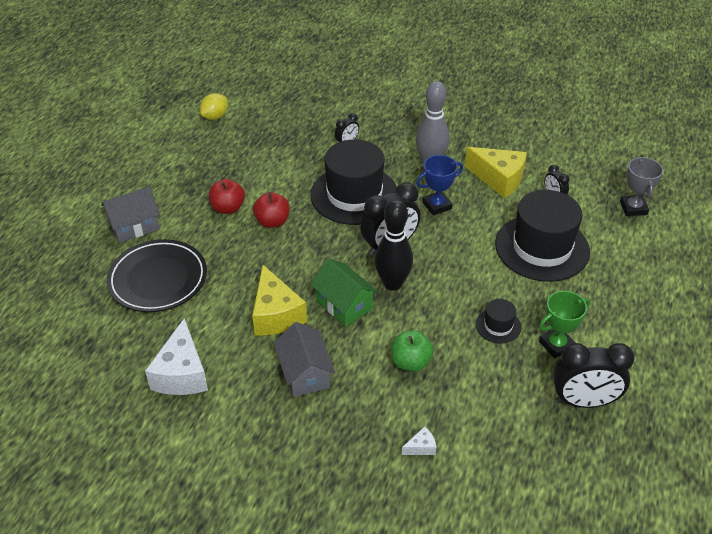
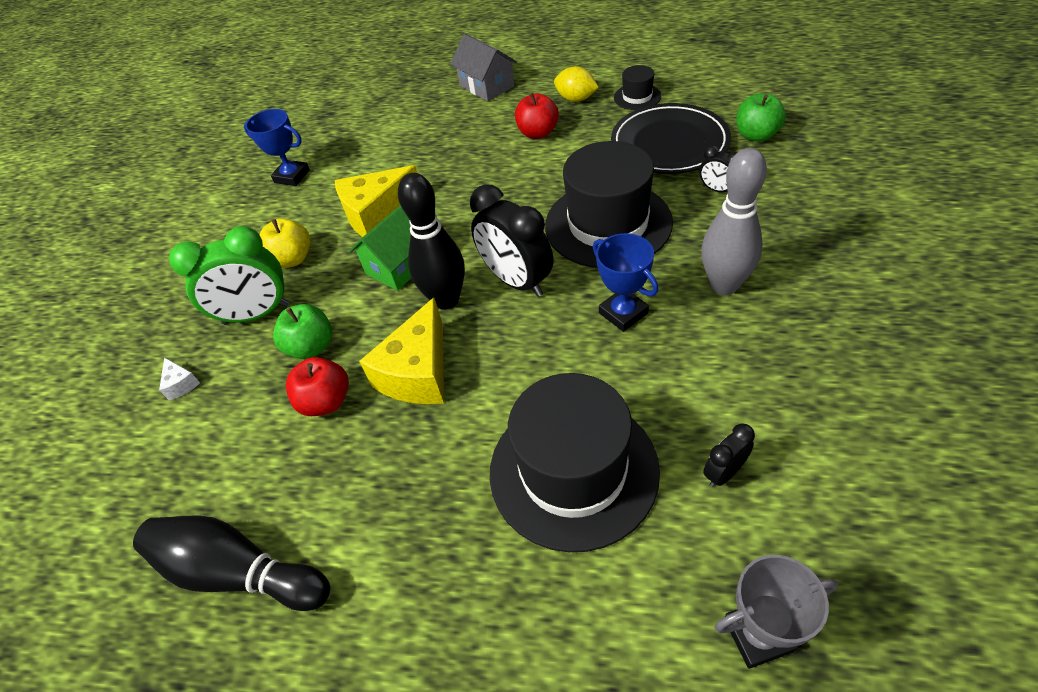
camera: 85 degrees right, 5 degrees up
black plate [107,239,207,312] -> black plate moved to [611,103,731,174]
white cheese [145,318,208,395] -> blue trophy [244,109,310,186]
yellow lemon [200,93,228,120] -> yellow lemon moved to [554,66,599,102]
red apple [253,192,290,228] -> red apple moved to [286,357,349,416]
grey house [274,322,335,397] -> yellow apple [259,219,311,268]
yellow cheese [465,147,527,198] -> yellow cheese moved to [359,298,444,404]
black hat [476,299,521,344] -> black hat moved to [614,65,661,110]
green trophy [539,291,590,359] -> none
black clock [553,343,634,408] -> black bowling pin [133,515,330,611]
none -> green clock [169,226,289,325]
none -> green apple [736,93,786,142]

